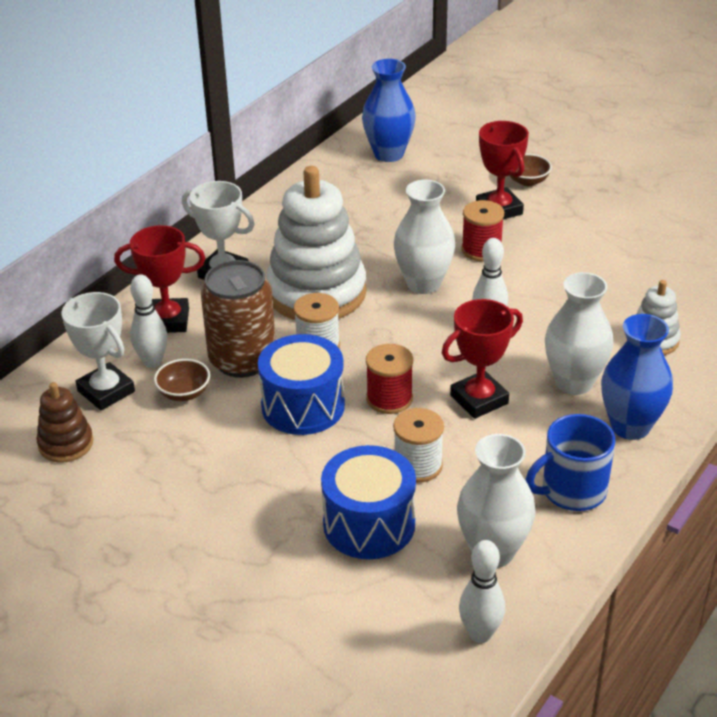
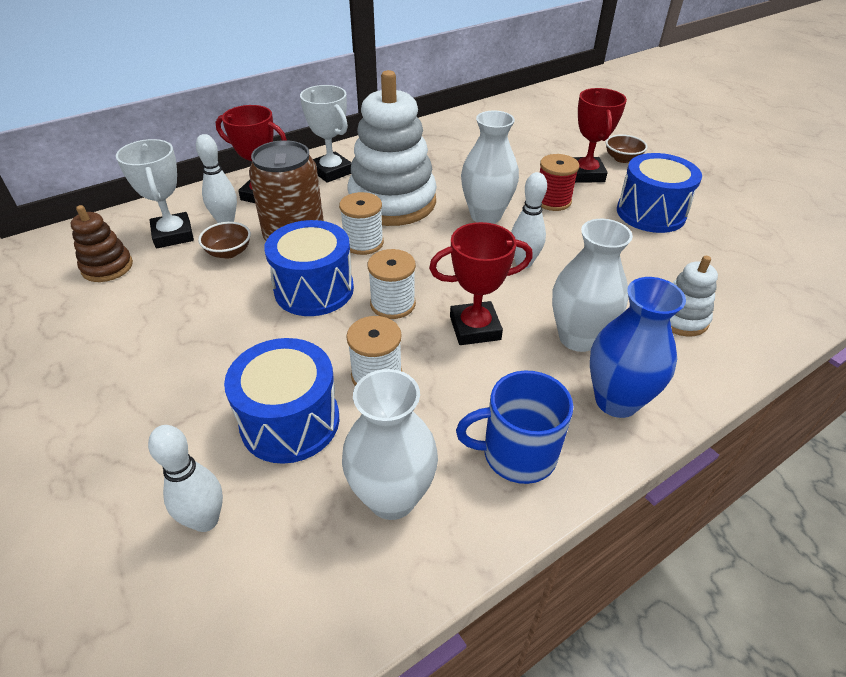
camera: 20 degrees right, 5 degrees up
blue vase [362,59,416,162] -> none
red spool [366,344,413,414] -> white spool [368,249,416,319]
white bowling pin [459,540,505,643] -> white bowling pin moved to [148,425,223,532]
none -> blue drum [617,153,702,233]

